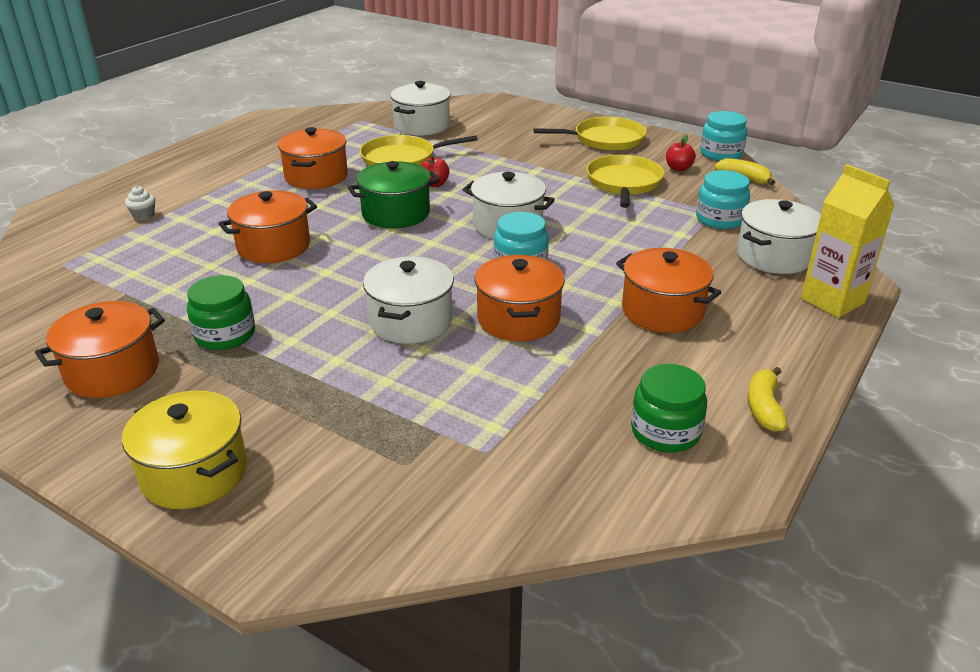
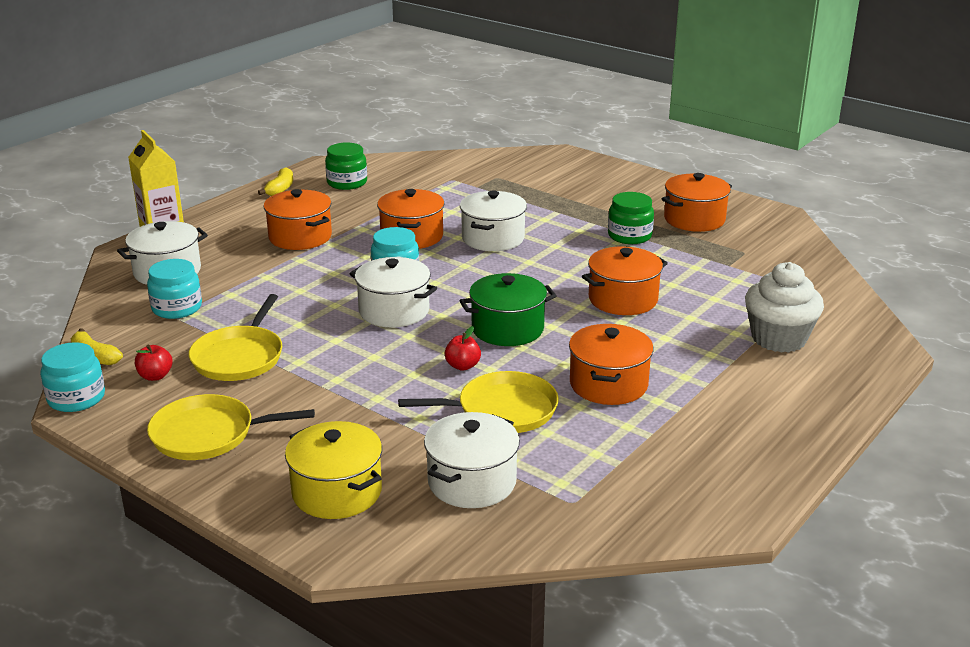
camera: 175 degrees left, 5 degrees down
yellow pot [122,390,247,509] -> yellow pot moved to [285,421,382,519]
white cupcake [125,186,155,220] -> white cupcake [745,262,824,353], size x2.45

